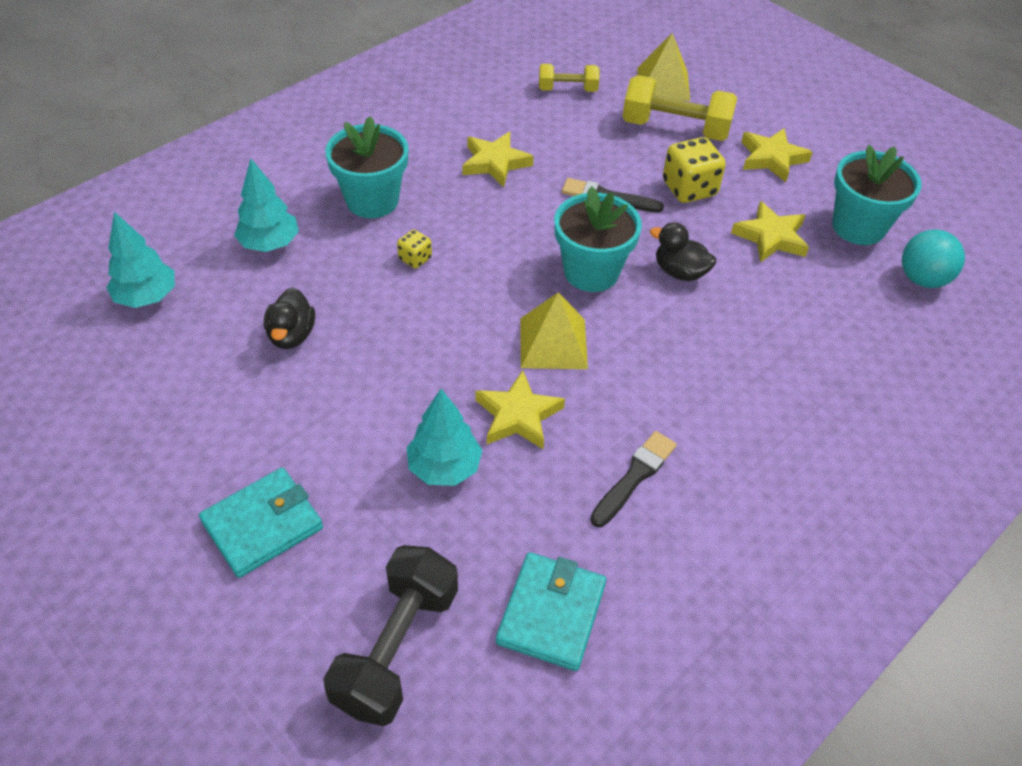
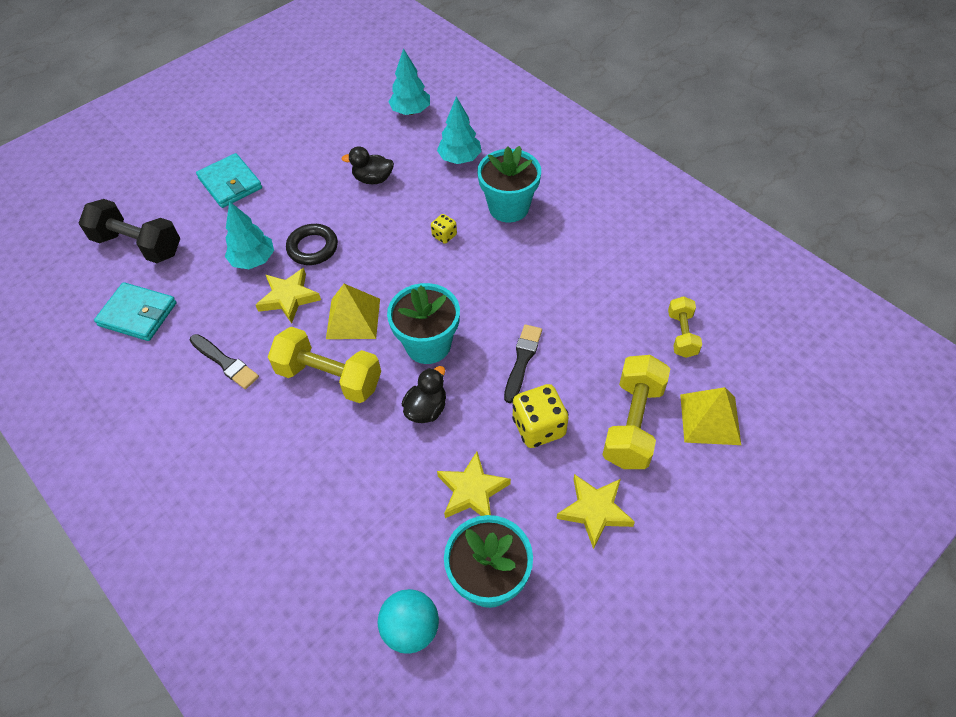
camera: 95 degrees right, 5 degrees up
yellow star [462,132,534,187] -> none
none -> yellow dumbbell [268,327,381,403]
none -> black ring [286,224,338,265]

